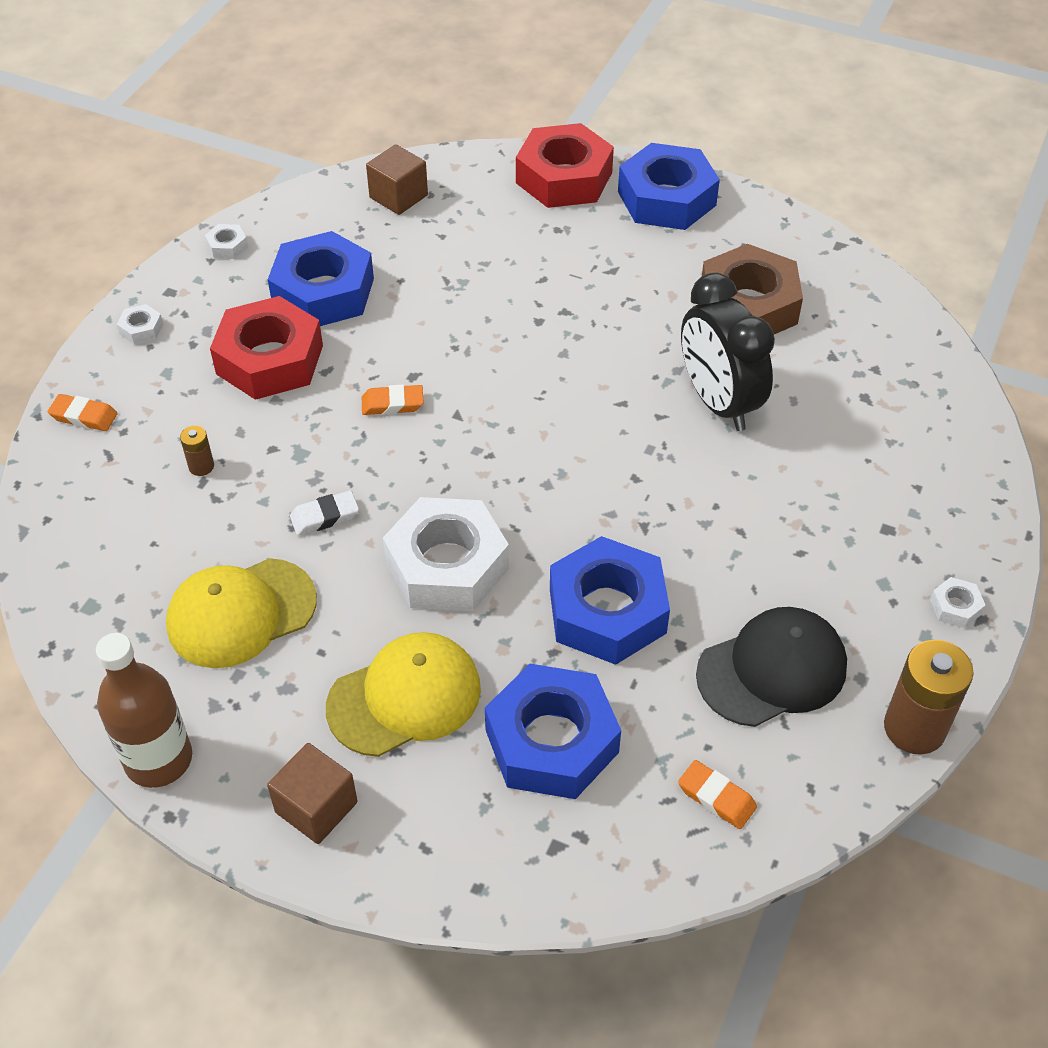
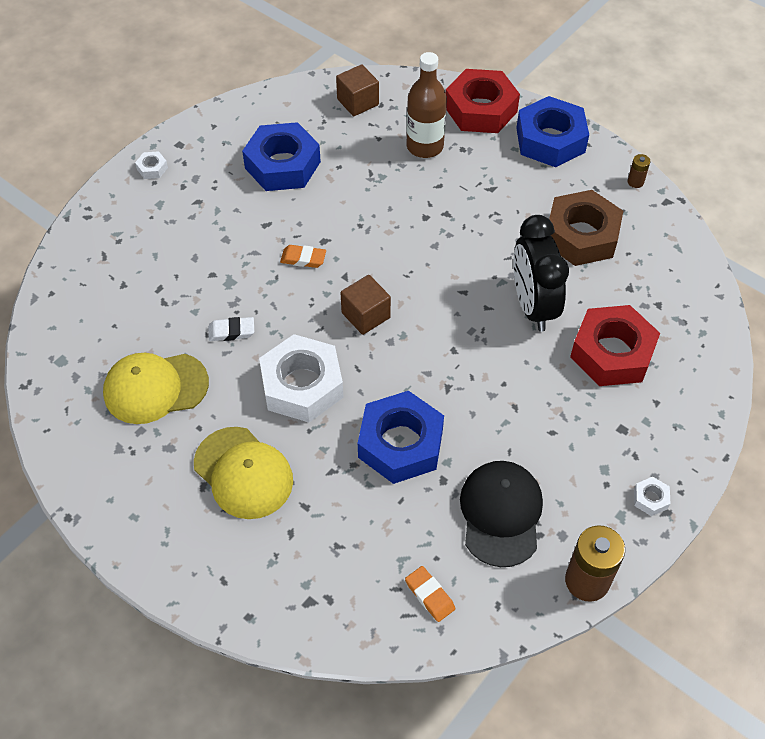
camera: 15 degrees right, 5 degrees up
orange eraser [48,394,118,431] -> none
brown bottle [96,633,192,788] -> brown bottle moved to [407,52,447,158]
brown battery [180,426,214,476] -> brown battery moved to [627,154,650,188]
white nut [205,224,248,259] -> none
red nut [210,296,323,400] -> red nut moved to [570,305,660,386]
brown cube [267,743,358,844] -> brown cube moved to [340,275,391,335]
yellow cap [326,632,481,757] -> yellow cap turned 60 degrees clockwise [194,427,293,519]
blue nut [485,664,621,799] -> none
black cap [696,607,847,727] -> black cap turned 75 degrees counterclockwise [460,461,543,567]

